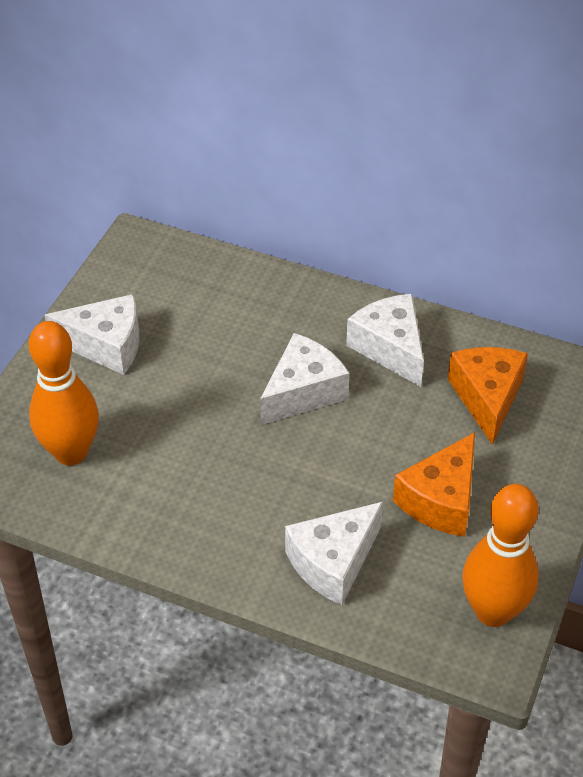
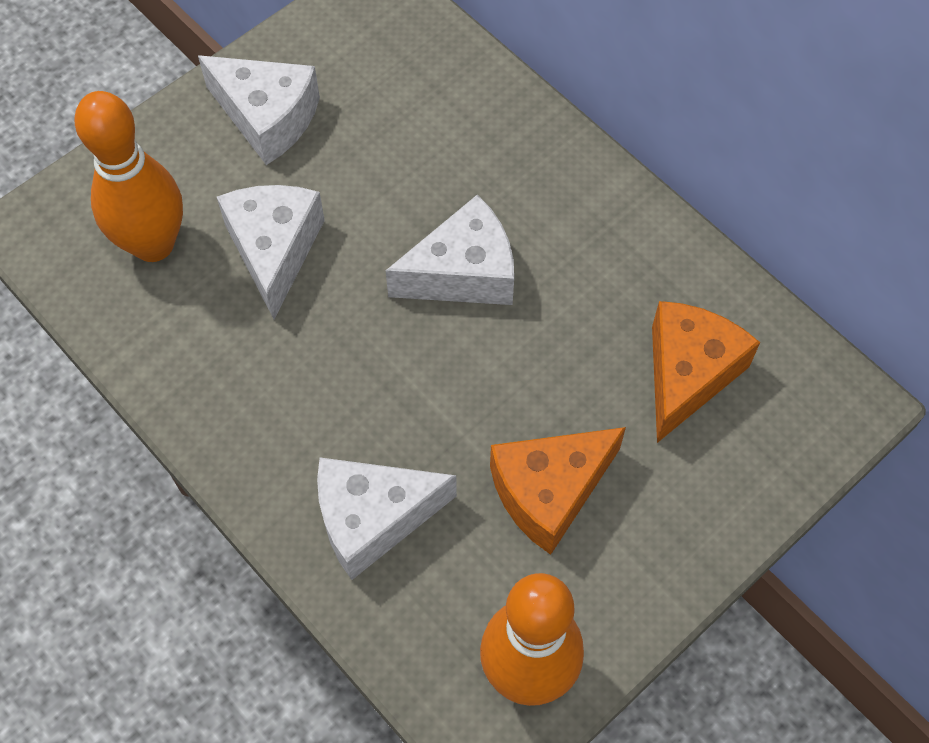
camera: 25 degrees right, 15 degrees up
white cheese [346,294,424,387] -> white cheese moved to [217,185,325,319]

